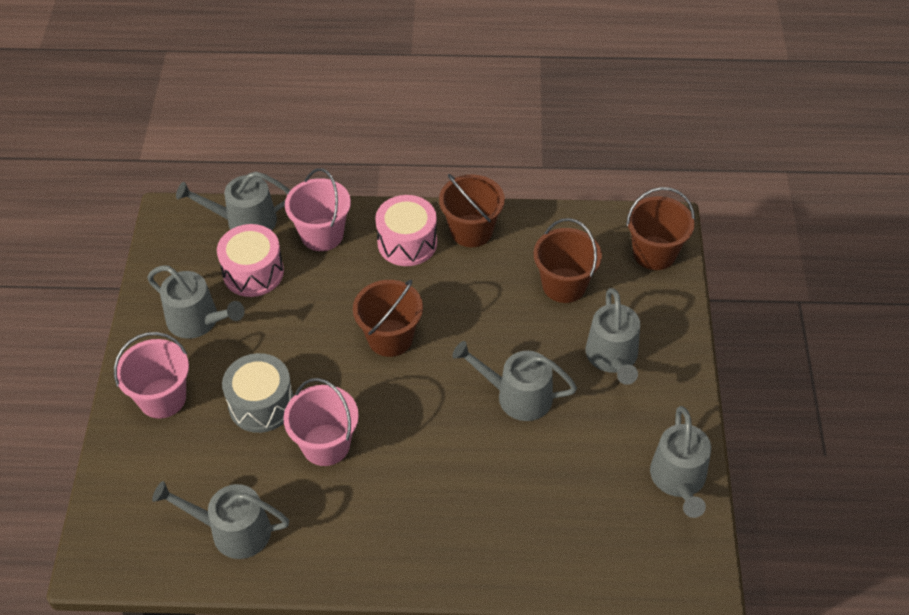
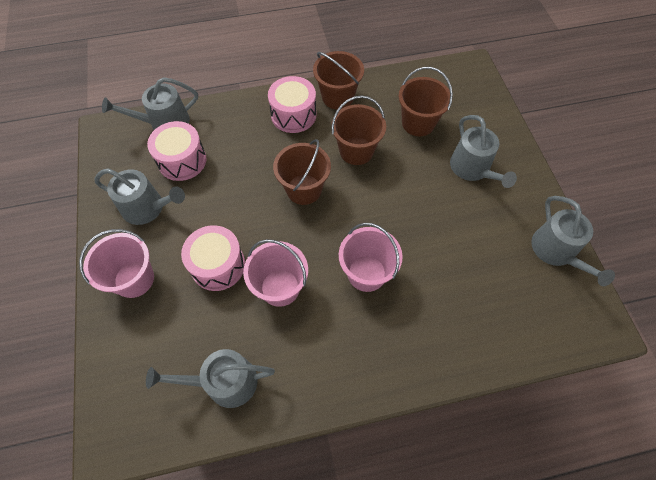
camera: 15 degrees left, 10 degrees up
grey drum [222,353,294,433] -> pink drum [181,225,245,291]
pink bucket [285,168,351,251] -> pink bucket moved to [339,223,403,292]
grey watering can [452,341,577,421] -> none
brown bucket [626,187,695,270] -> brown bucket moved to [331,95,386,165]

